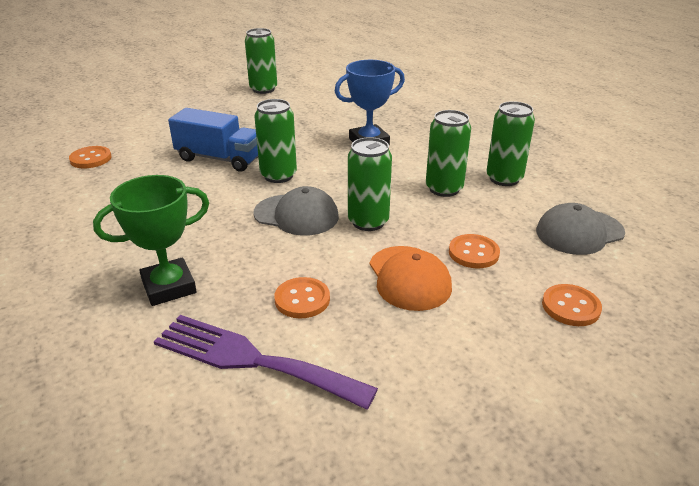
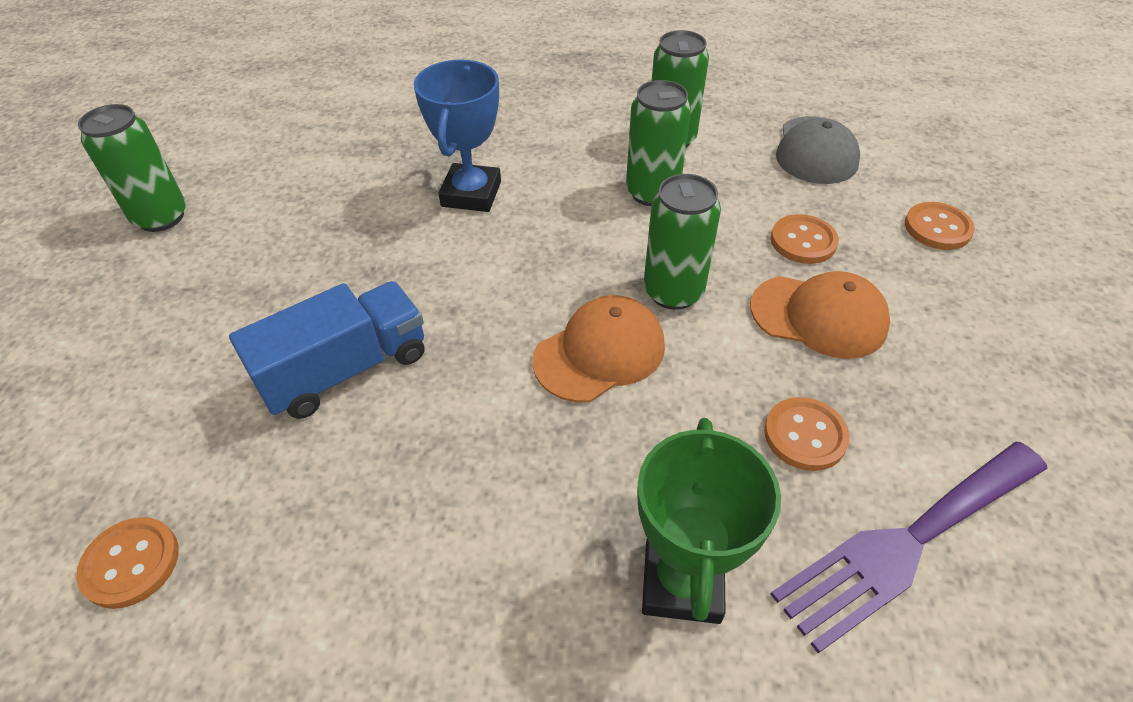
camera: 55 degrees left, 15 degrees up
grey cap [253,186,339,236] -> orange cap [532,295,665,402]
green can [254,99,297,183] -> none

